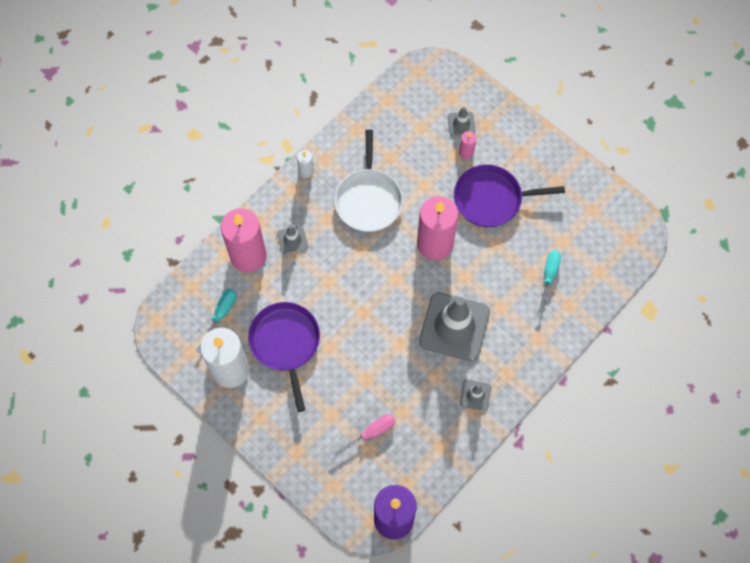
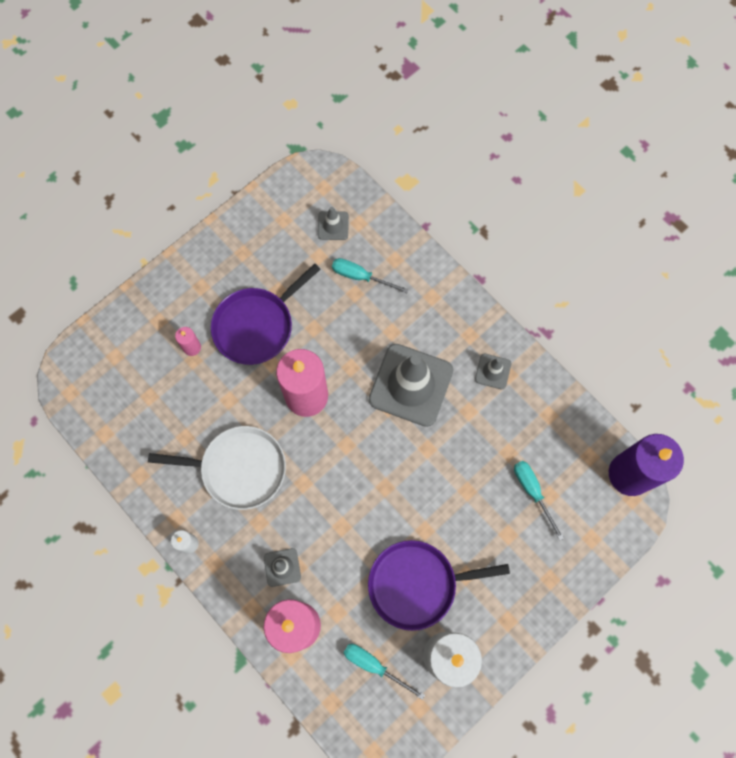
camera: 85 degrees left, 5 degrees up
pink screwdriver [329,414,396,459] -> turquoise screwdriver [514,461,564,540]
grey traffic cone [448,107,475,136] -> grey traffic cone moved to [318,207,349,240]
purple pan [454,165,565,227] -> purple pan turned 45 degrees clockwise [211,264,321,365]

